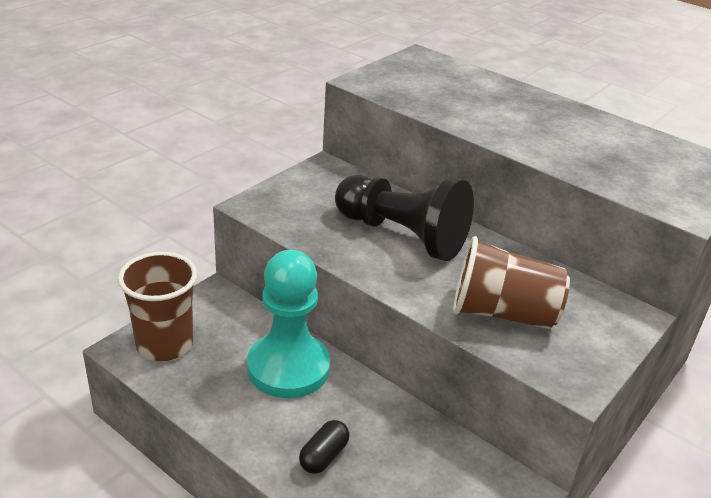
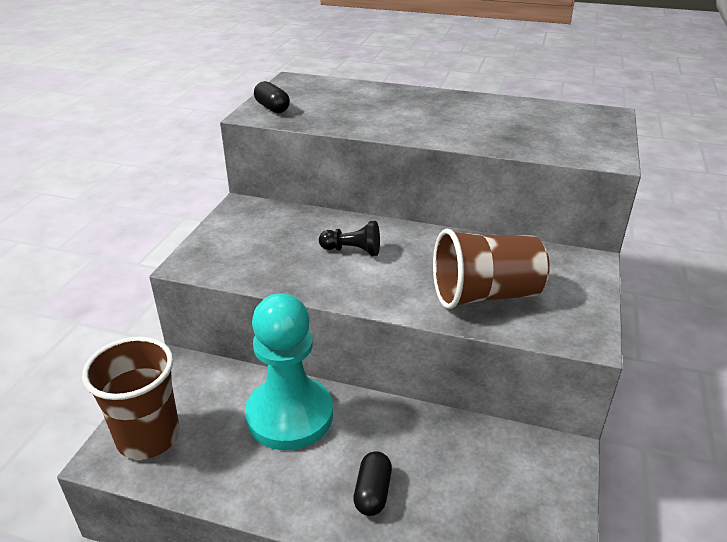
camera: 20 degrees left, 0 degrees up
black pawn [335,175,474,261] -> black pawn [319,221,380,256], size x0.44
none -> black capsule [254,81,290,113]

